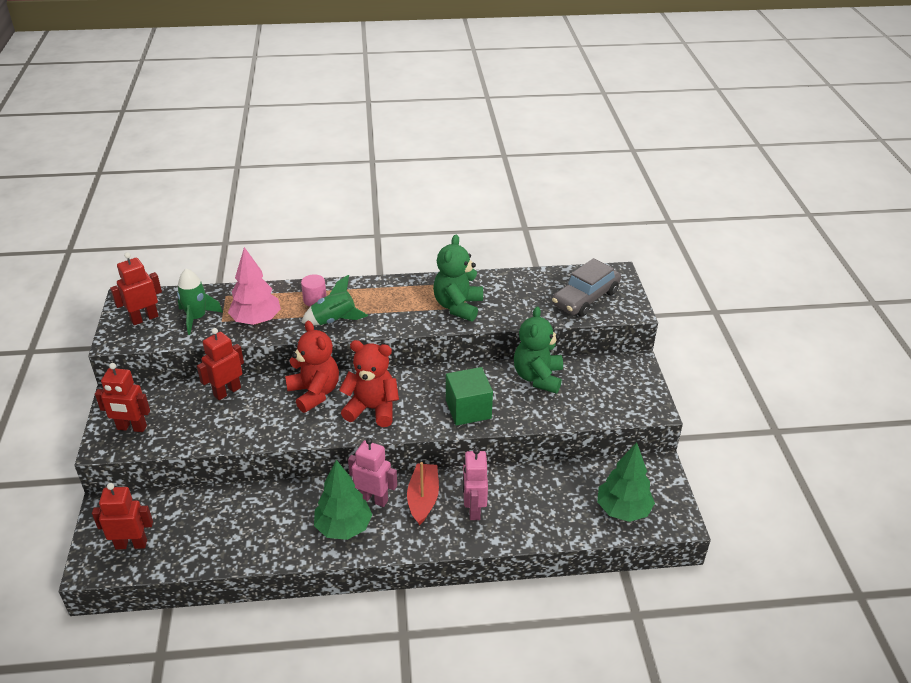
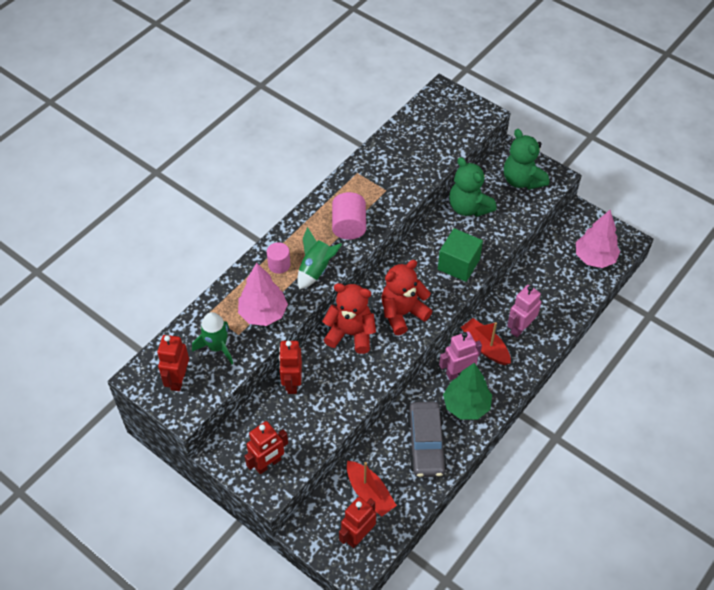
camera: 45 degrees left, 15 degrees up
green teddy bear [433,235,483,321] -> green teddy bear moved to [504,129,549,190]
pink robot [463,448,488,520] -> pink robot turned 90 degrees clockwise [507,285,541,337]
grey car [552,258,621,317] -> grey car moved to [407,402,447,477]
green tree [597,443,655,522] -> pink tree [576,210,620,268]
none -> pink cylinder [332,192,366,240]
none -> red boat [347,461,397,517]

